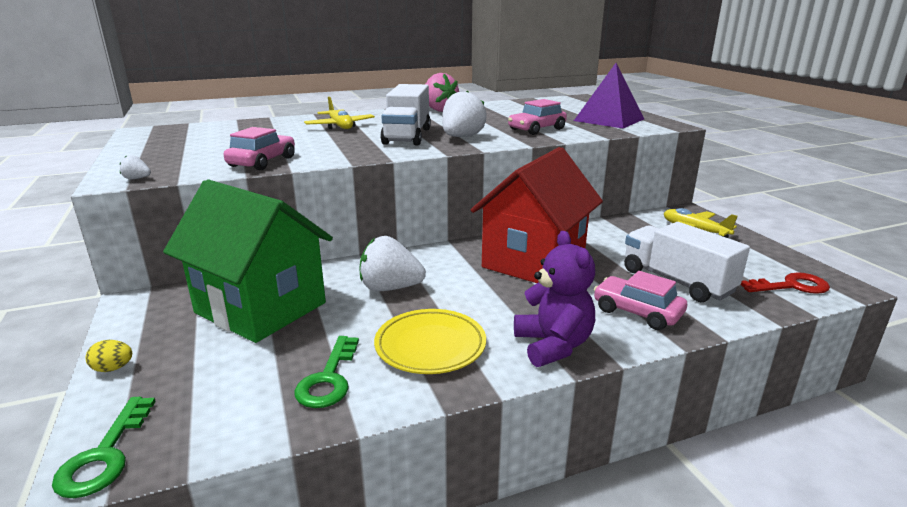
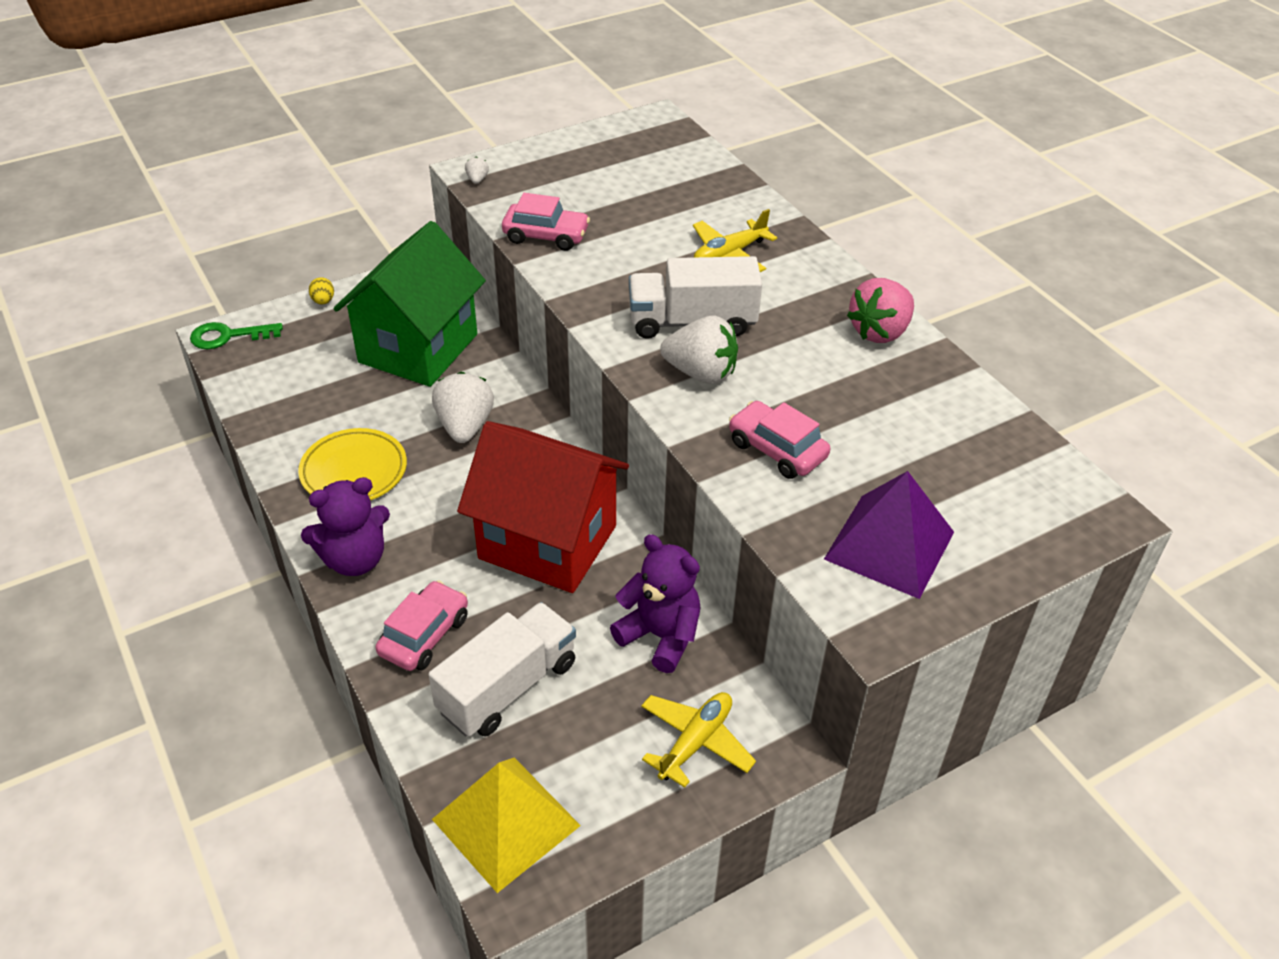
camera: 80 degrees right, 20 degrees up
green key [294,336,359,408] -> none
red key [740,272,830,294] -> yellow pyramid [432,757,581,893]
none -> purple teddy bear [610,534,700,673]

